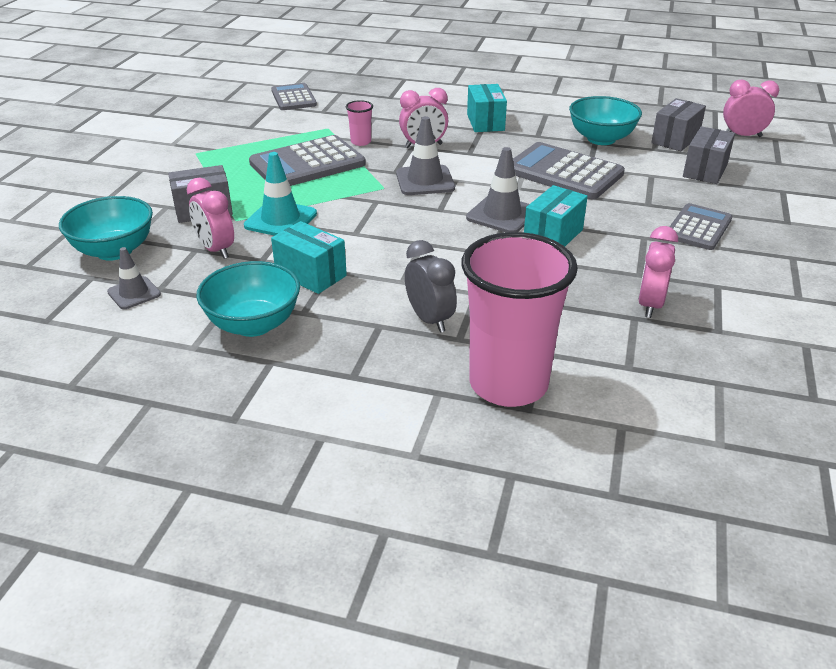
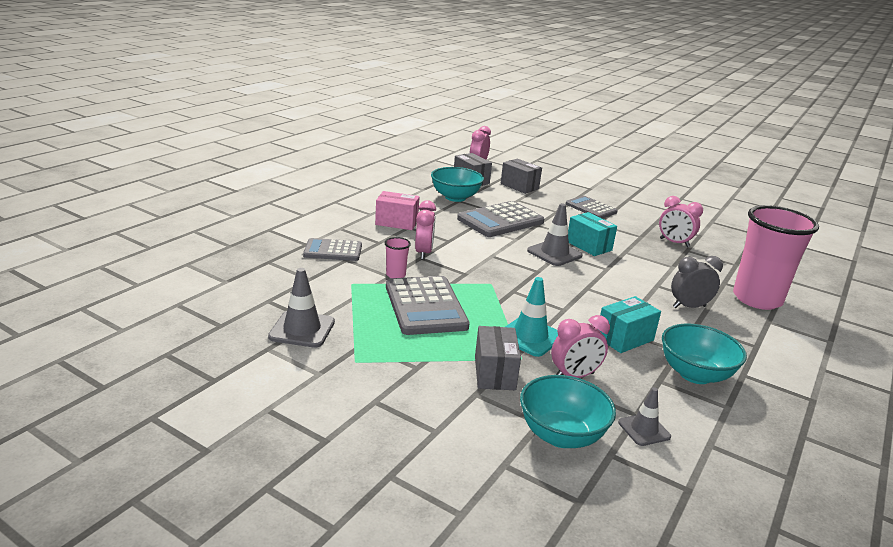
camera: 75 degrees left, 10 degrees down
grey calculator [271,83,317,110] -> grey calculator moved to [303,238,362,261]
grey traffic cone [396,116,455,195] -> grey traffic cone moved to [268,268,335,348]
turquoise box [467,84,507,132] -> pink box [375,191,419,230]

